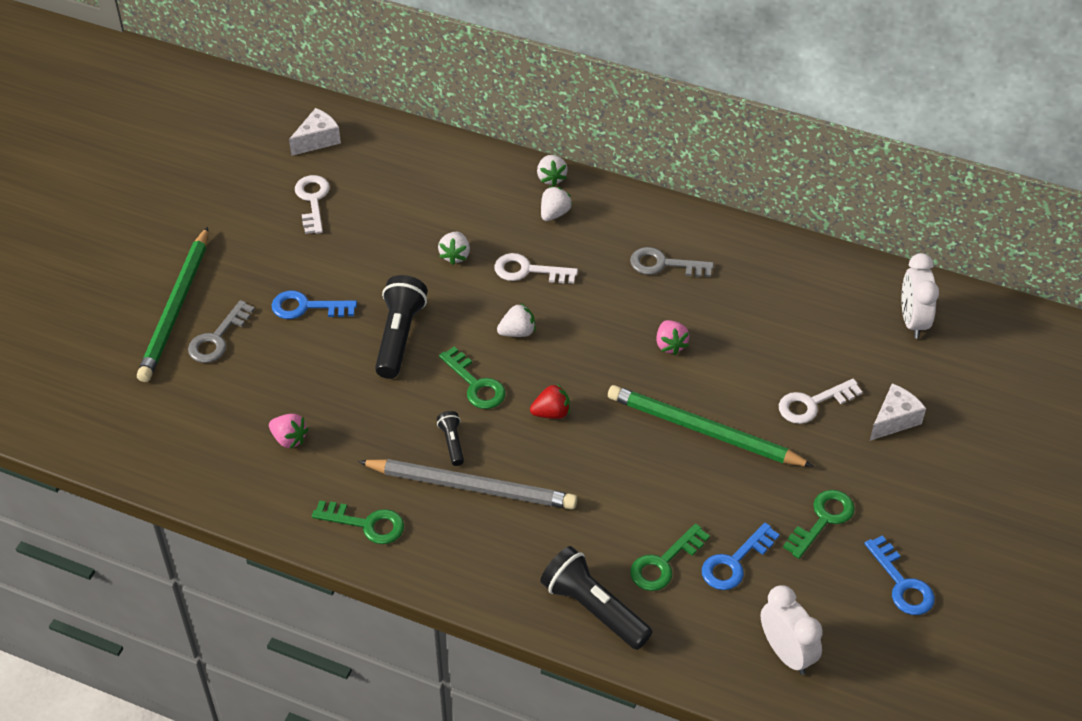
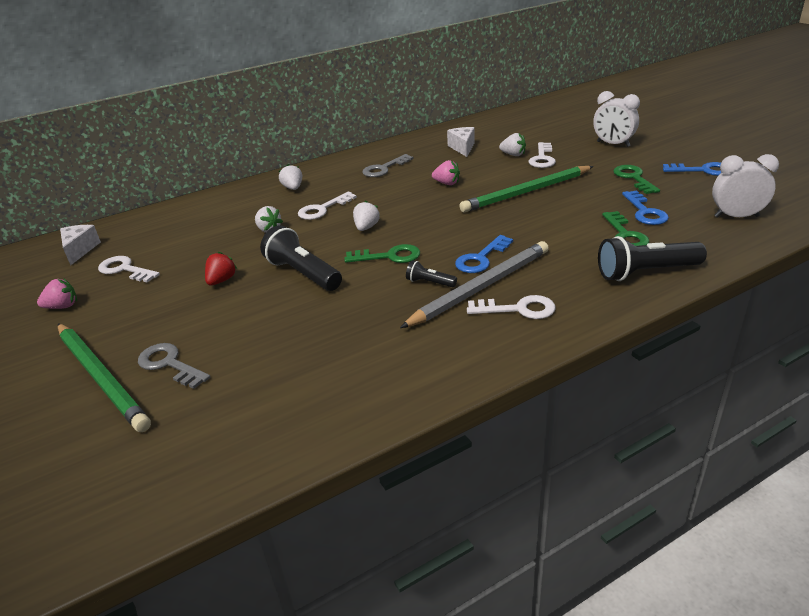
camera: 50 degrees left, 15 degrees down
grey key [188,300,255,363] -> grey key turned 150 degrees clockwise [138,343,210,389]
pink strawberry [269,414,308,449] -> pink strawberry moved to [37,278,77,309]
blue key [272,291,357,319] -> blue key moved to [455,235,513,273]
green key [312,500,404,544] -> none
red strawberry [530,384,570,419] -> red strawberry moved to [205,252,237,286]
white strawberry [537,155,568,187] -> white strawberry moved to [499,133,526,156]
white cheese [870,383,926,441] -> white cheese moved to [447,127,475,157]
white clock [902,253,939,339] -> white clock moved to [593,91,640,147]
none -> white key [467,295,556,319]

